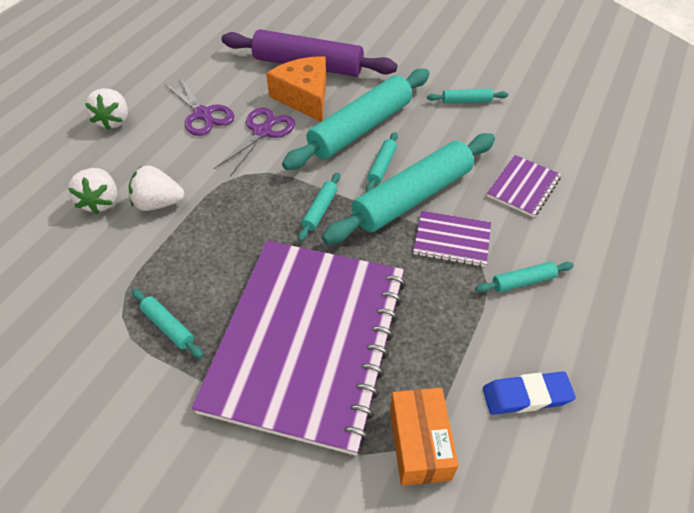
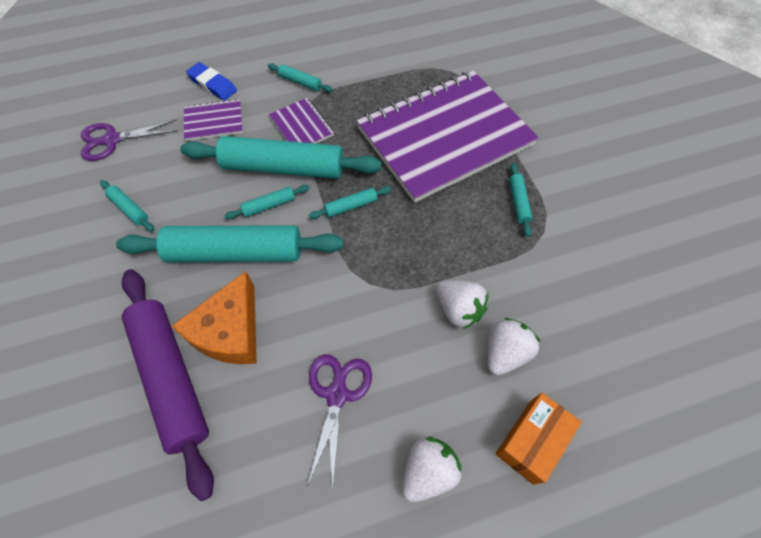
camera: 135 degrees left, 10 degrees up
purple scissors [213,108,295,176] -> purple scissors moved to [81,119,177,161]
orange box [390,388,459,486] -> orange box moved to [496,393,582,485]
blue eraser [483,372,576,415] -> blue eraser moved to [186,62,237,101]

